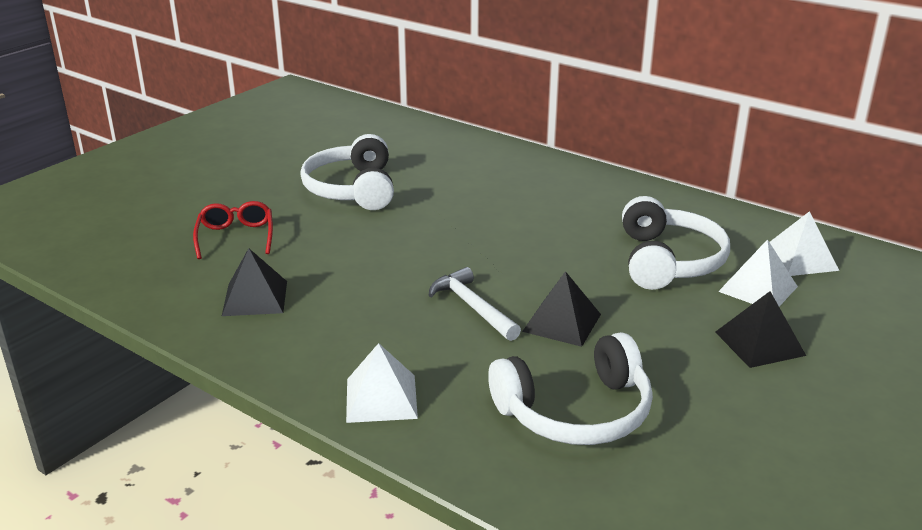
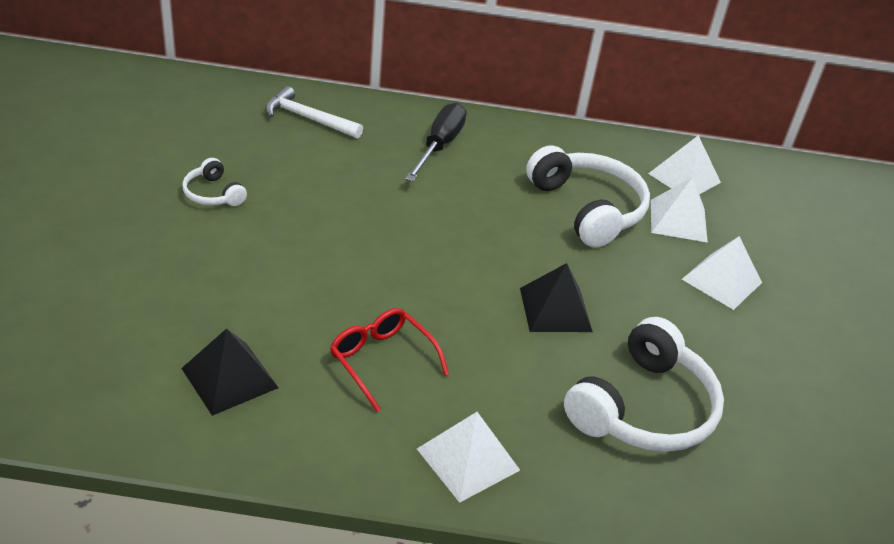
camera: 35 degrees left, 10 degrees up
red glasses [193,201,273,259] -> red glasses moved to [330,308,449,412]
white headphones [300,134,394,210] -> white headphones [182,158,247,206], size x0.49
white hammer [429,267,521,341] -> white hammer moved to [265,86,363,139]
black pyramid [715,291,806,368] -> white pyramid [682,236,762,310]
none -> black screwdriver [405,103,467,182]

